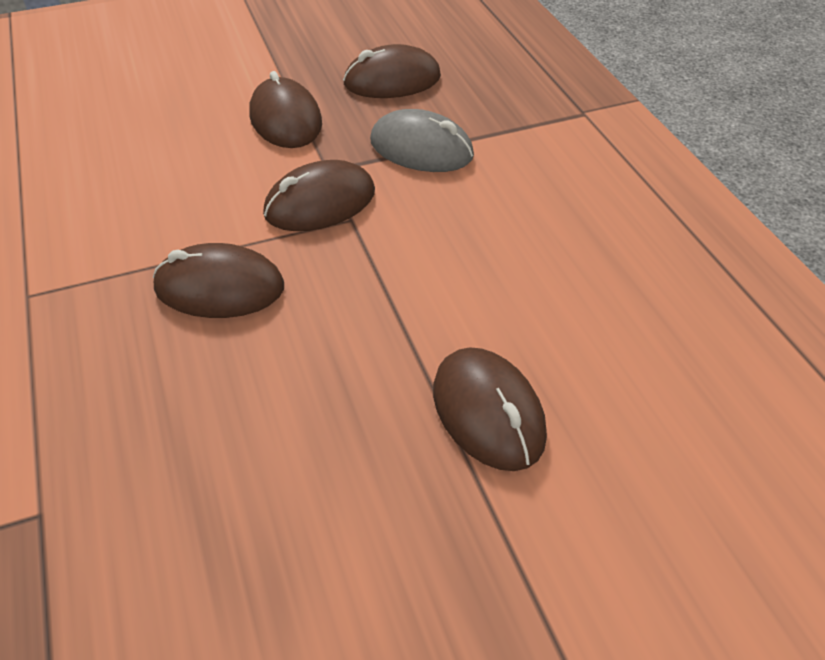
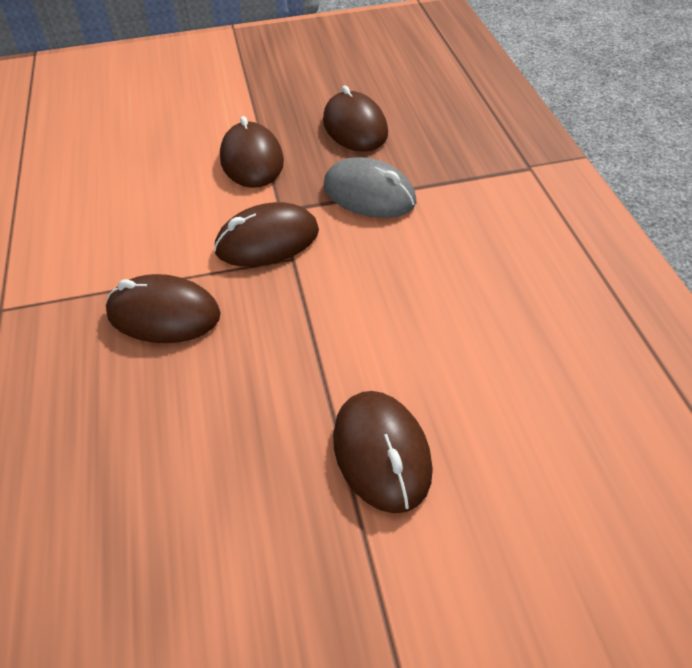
camera: 10 degrees right, 0 degrees up
brown mouse [343,44,441,98] -> brown mouse turned 75 degrees clockwise [323,85,388,152]

